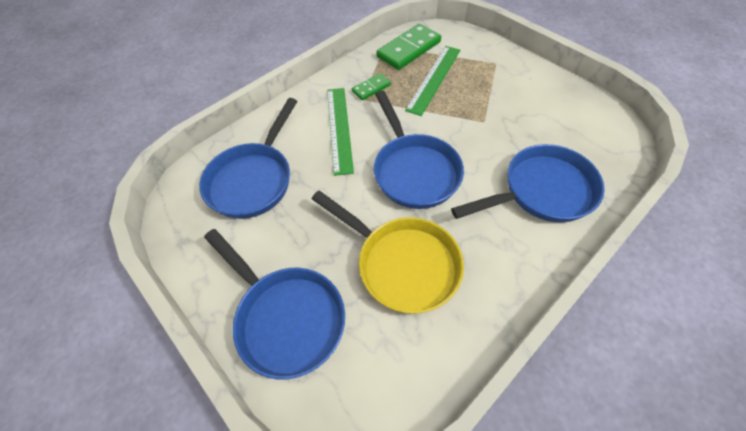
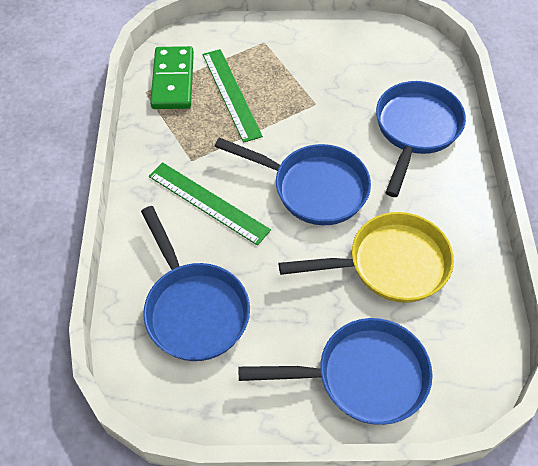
camera: 50 degrees left, 0 degrees up
green domino [352,73,391,100] -> none

